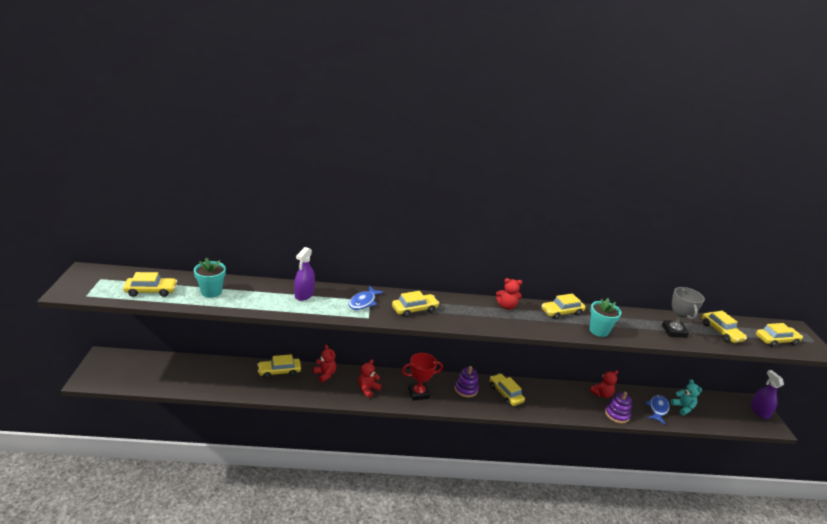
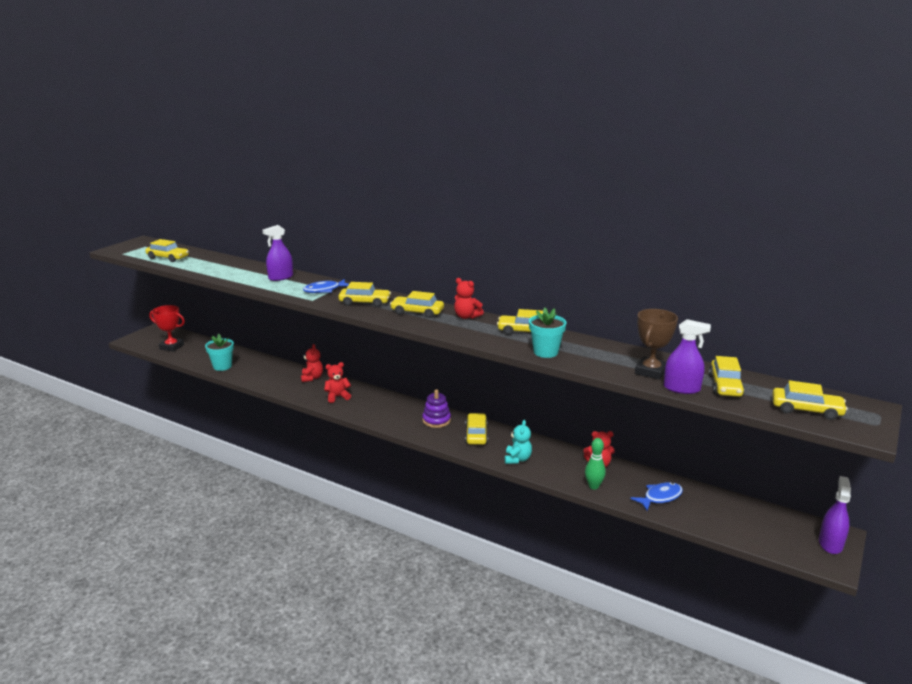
camera: 35 degrees right, 5 degrees down
turquoise flower pot [194,258,226,298] -> turquoise flower pot moved to [205,334,234,371]
yellow car [257,354,301,379] -> yellow car moved to [390,291,444,318]
red trophy [402,353,443,400] -> red trophy moved to [149,305,185,352]
purple stacking toy [605,392,632,424] -> green bowling pin [585,438,606,489]
grey trophy [662,287,705,338] -> brown trophy [635,309,678,380]
turquoise teddy bear [670,379,702,415] -> turquoise teddy bear moved to [505,420,532,464]
none -> purple spray bottle [664,319,711,394]

